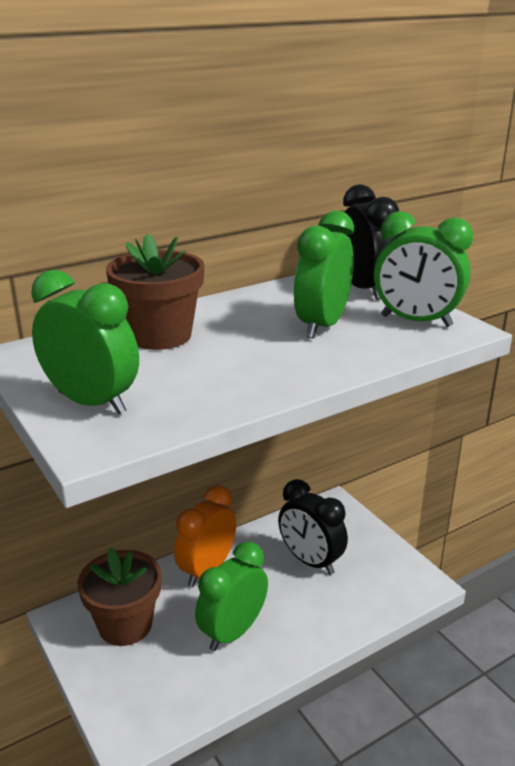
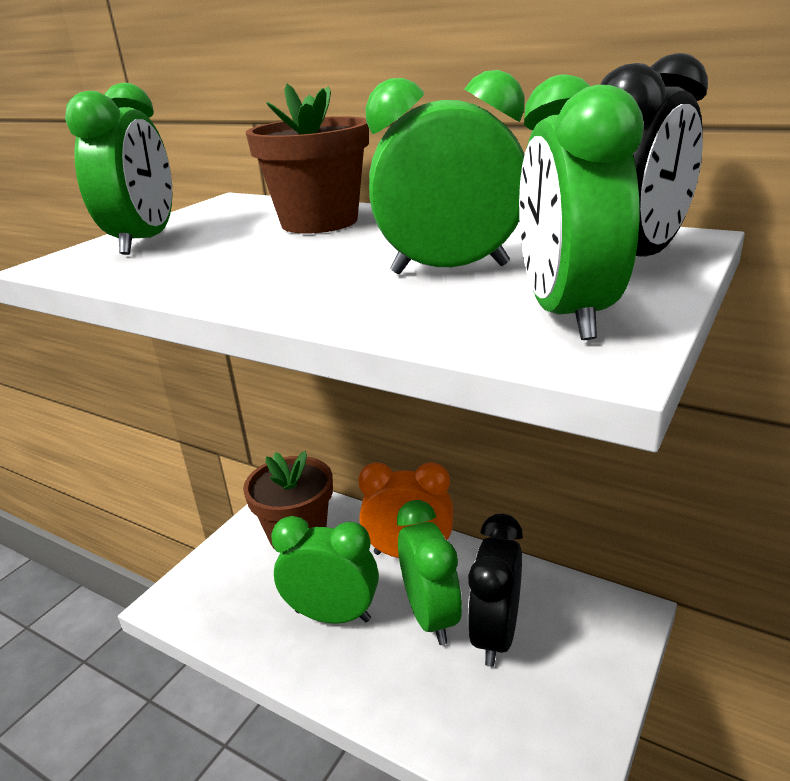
camera: 65 degrees right, 0 degrees up
none -> green clock [397,500,462,645]

